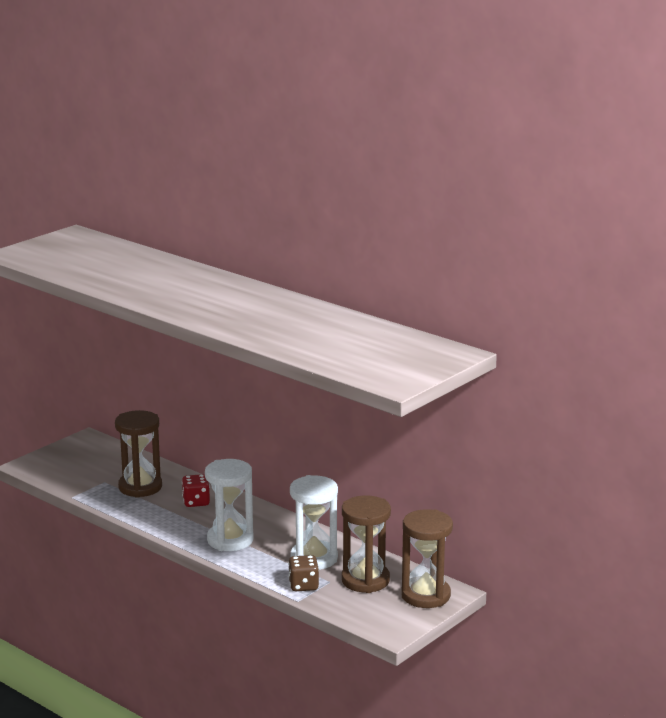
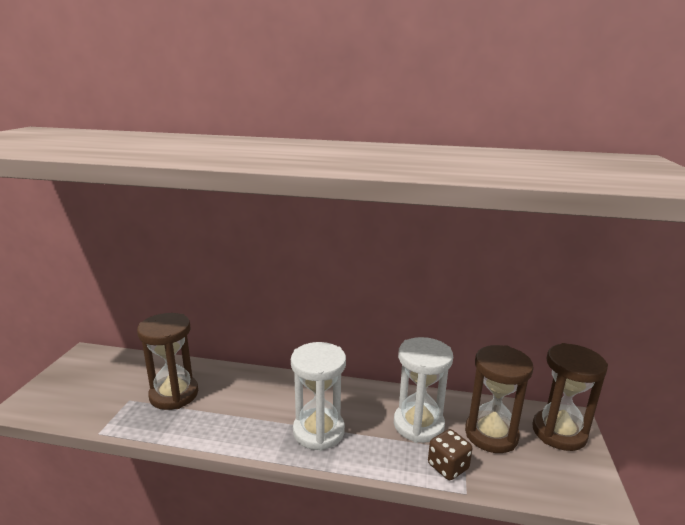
camera: 30 degrees left, 0 degrees up
red dice [182,474,210,507] -> none

